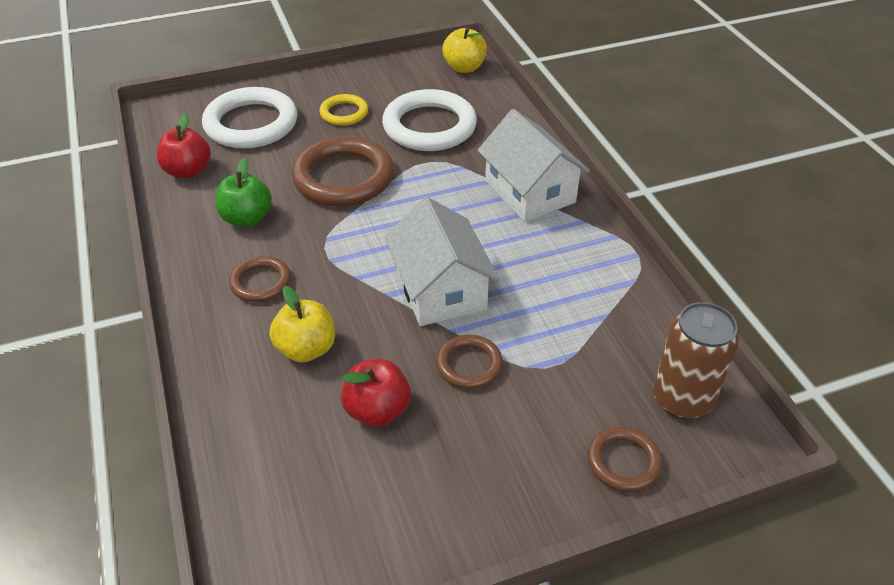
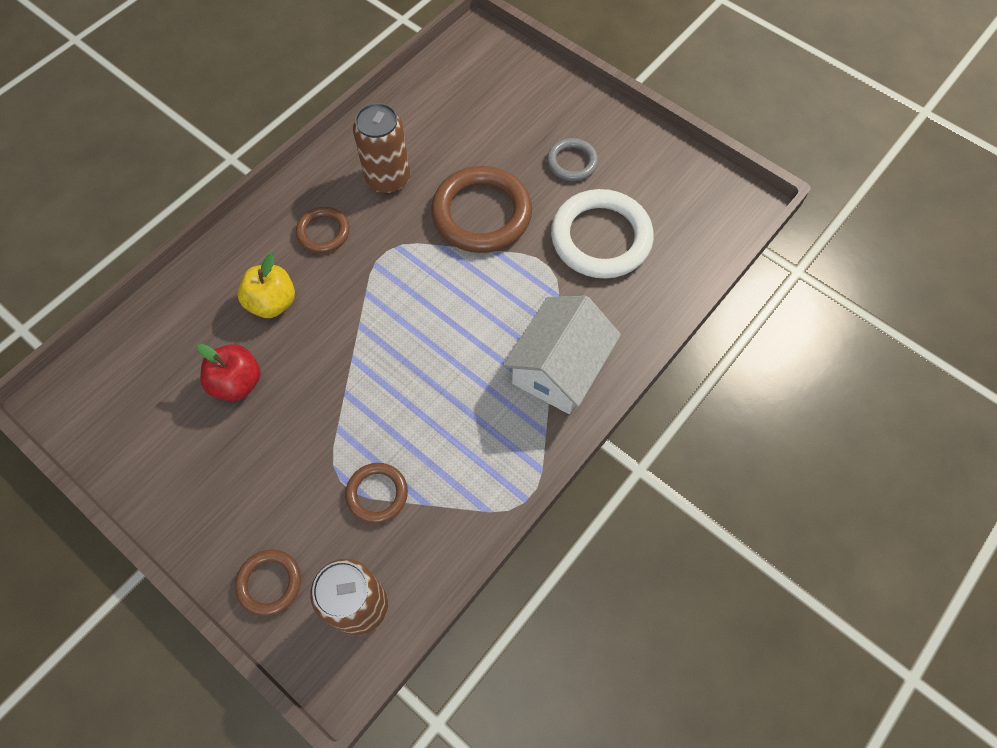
camera: 60 degrees right, 20 degrees up
red apple [157,113,211,178] -> none
white ring [202,87,297,148] -> none
green apple [215,158,272,227] -> brown can [353,103,410,194]
yellow ring [320,94,368,126] -> grey ring [547,138,598,181]
white house [385,197,499,326] -> none
brown ring [436,335,503,389] -> brown ring moved to [345,463,408,524]
yellow apple [442,27,487,73] -> none

